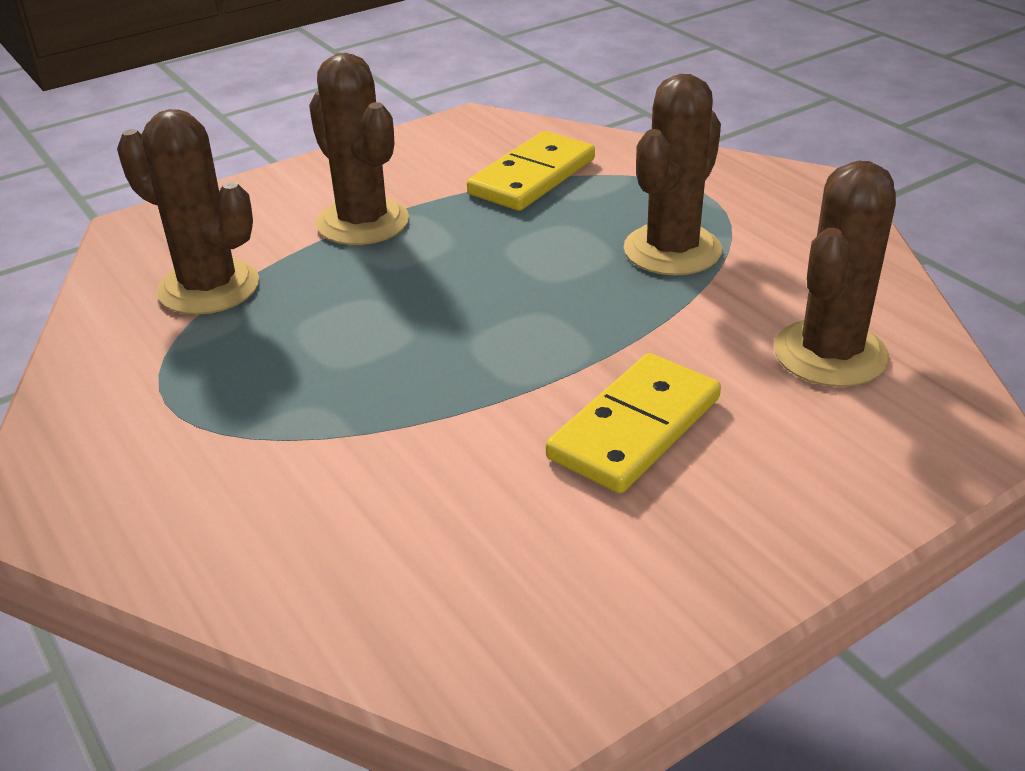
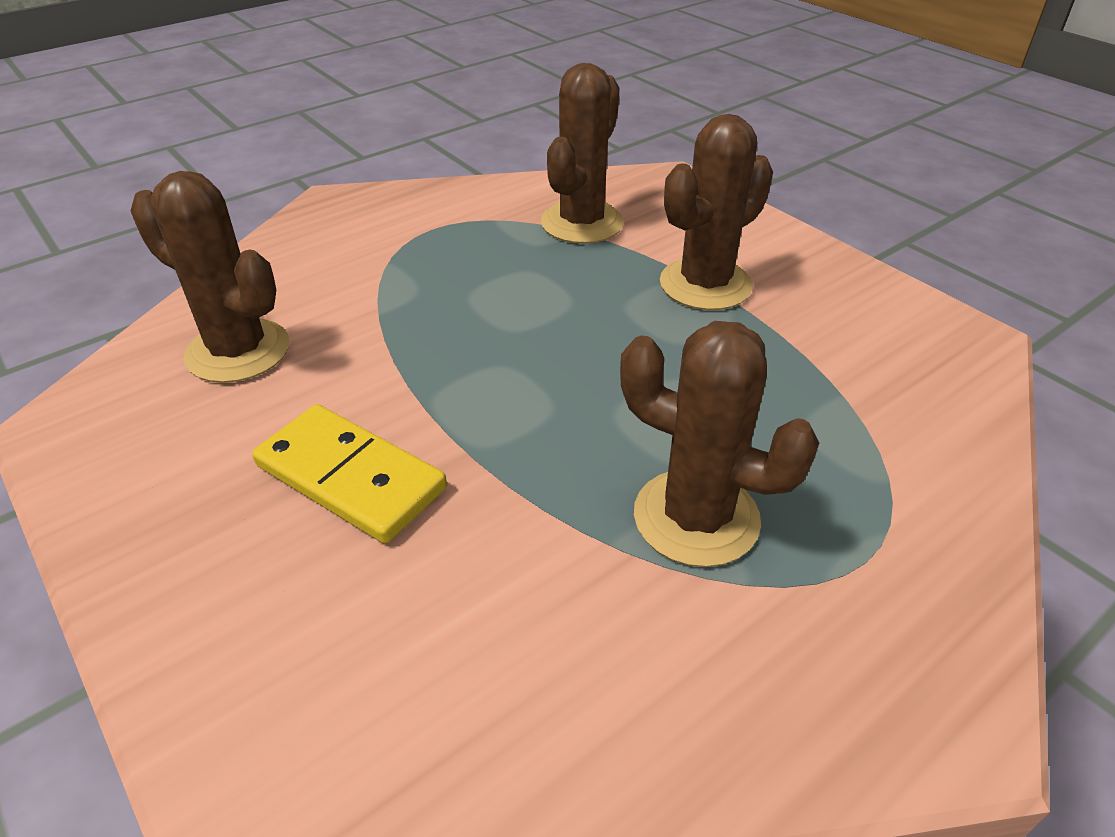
camera: 85 degrees right, 5 degrees up
yellow domino [467,131,595,211] -> none
brown cactus [774,161,896,387] -> brown cactus moved to [130,171,290,383]

